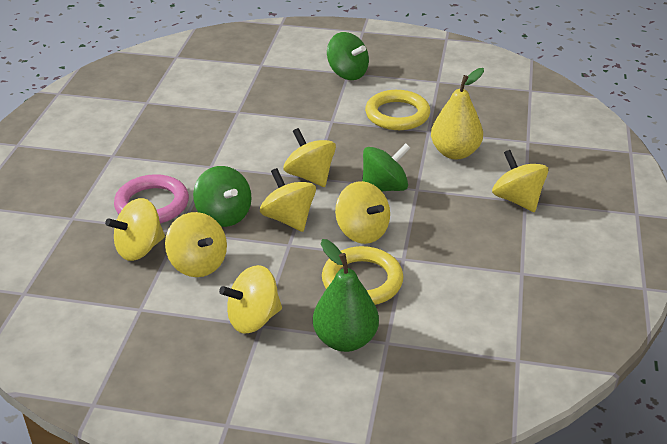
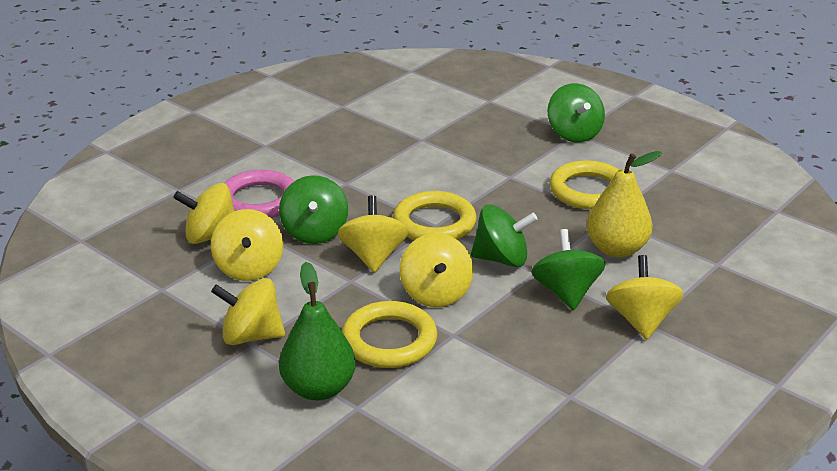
camera: 30 degrees right, 5 degrees down
yellow spinning top [283,128,336,187] -> yellow ring [393,191,477,240]
none -> green spinning top [531,229,606,310]

